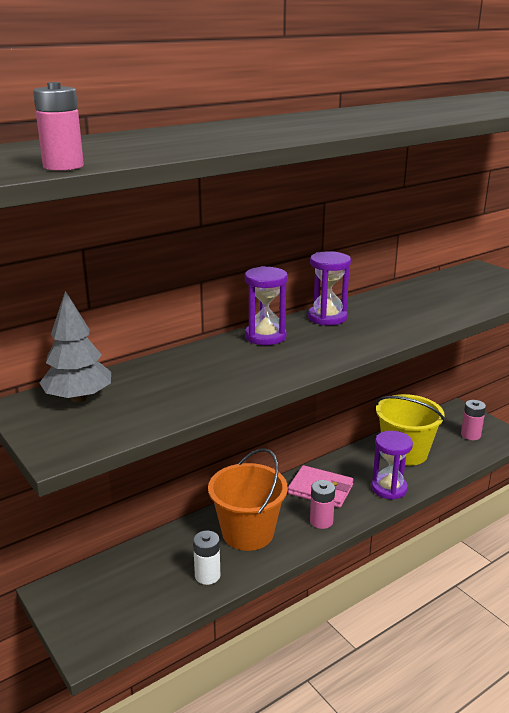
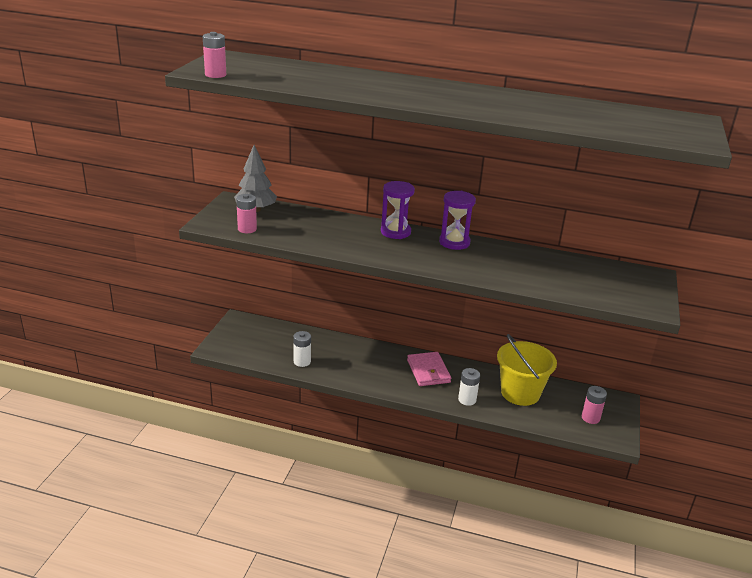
camera: 50 degrees right, 5 degrees up
orange bucket [208,448,288,551] -> none
pink battery [310,480,335,529] -> pink battery moved to [236,194,257,233]
purple hourglass [371,431,413,500] -> white battery [458,368,480,406]

